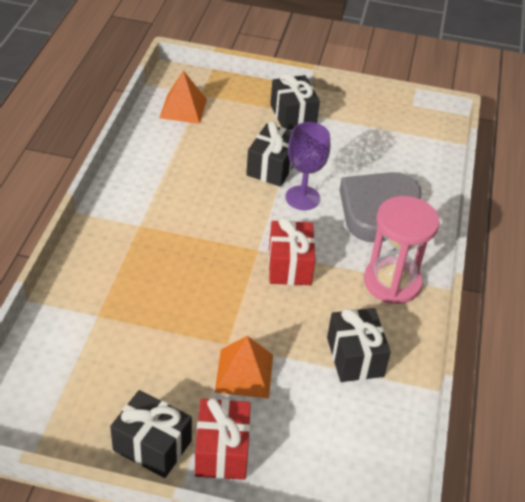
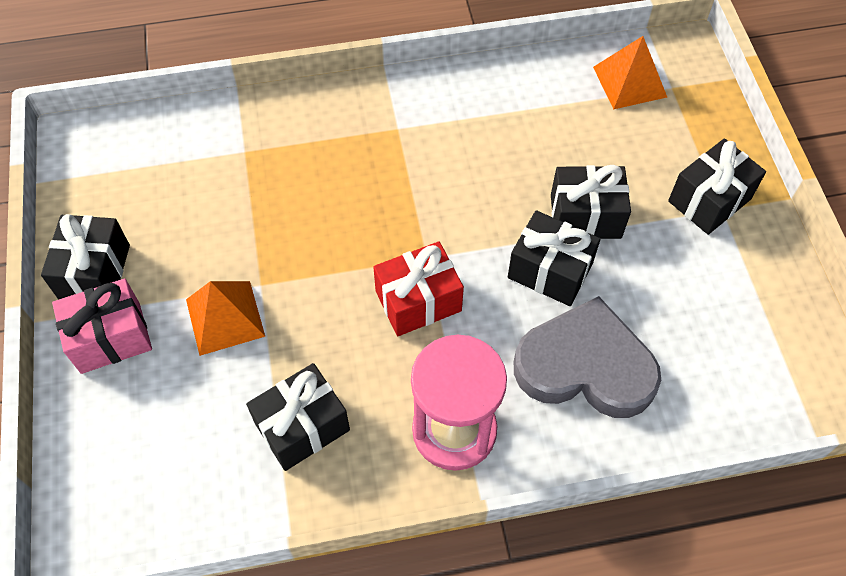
camera: 70 degrees right, 15 degrees up
red gift [195,398,251,480] -> pink gift [52,278,152,374]
purple goblet [285,122,330,210] -> black gift [508,210,600,306]

